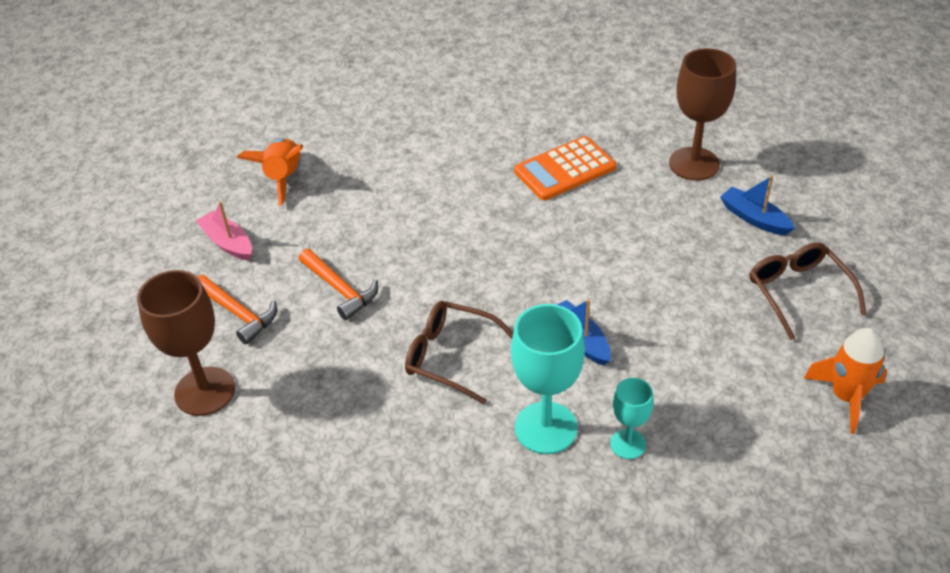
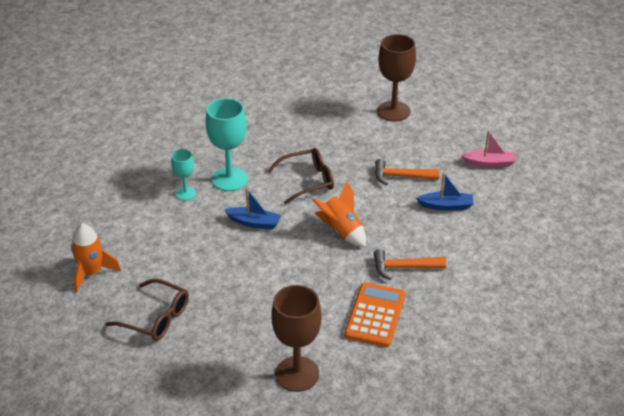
camera: 135 degrees right, 5 degrees down
orange hammer [198,275,277,344] -> orange hammer moved to [374,249,446,280]
orange rocket [237,139,303,206] -> orange rocket moved to [312,181,366,247]
blue boat [720,175,795,235] -> blue boat moved to [416,173,474,211]

